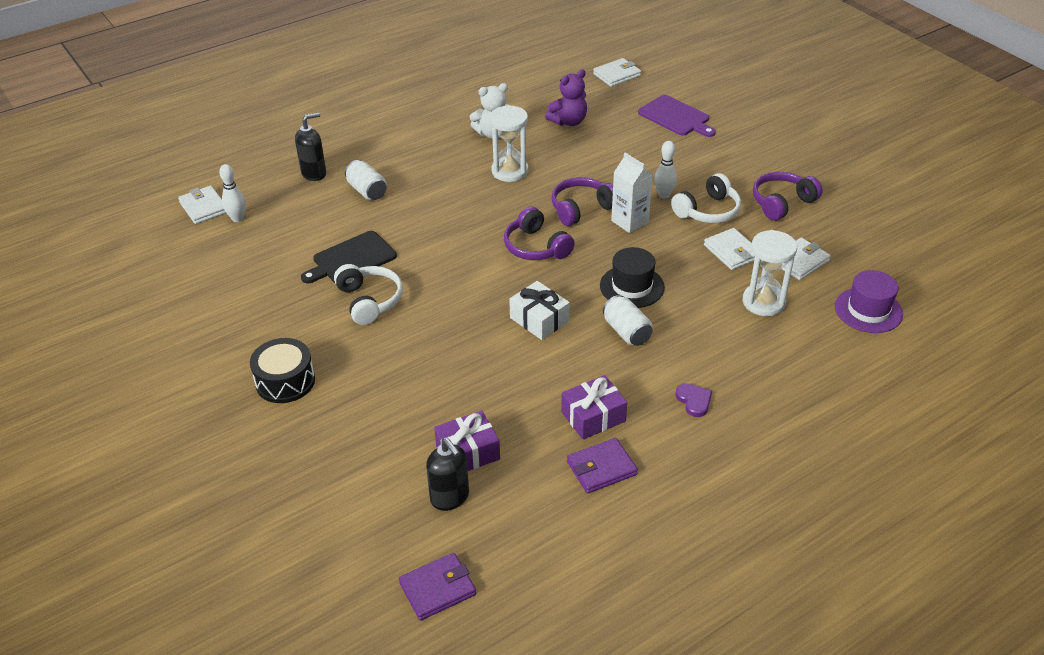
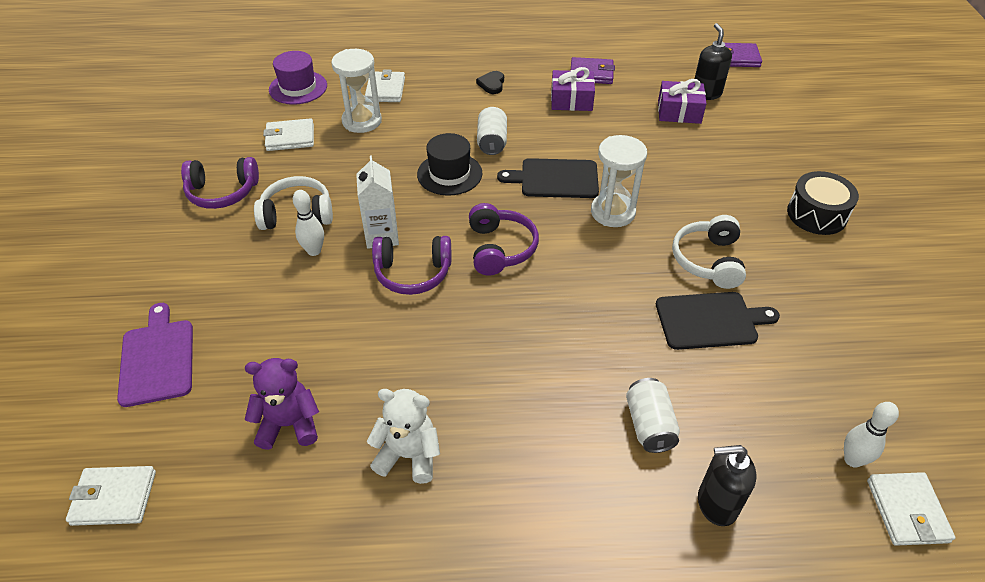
camera: 150 degrees left, 5 degrees up
white hourglass [489,105,529,182] -> white hourglass moved to [591,135,647,227]
white gift [509,281,570,340] -> black cutting board [497,158,599,198]
purple heart [675,383,712,417] -> black heart [476,71,504,94]
white wallet [704,228,755,270] -> white wallet moved to [365,70,405,102]

